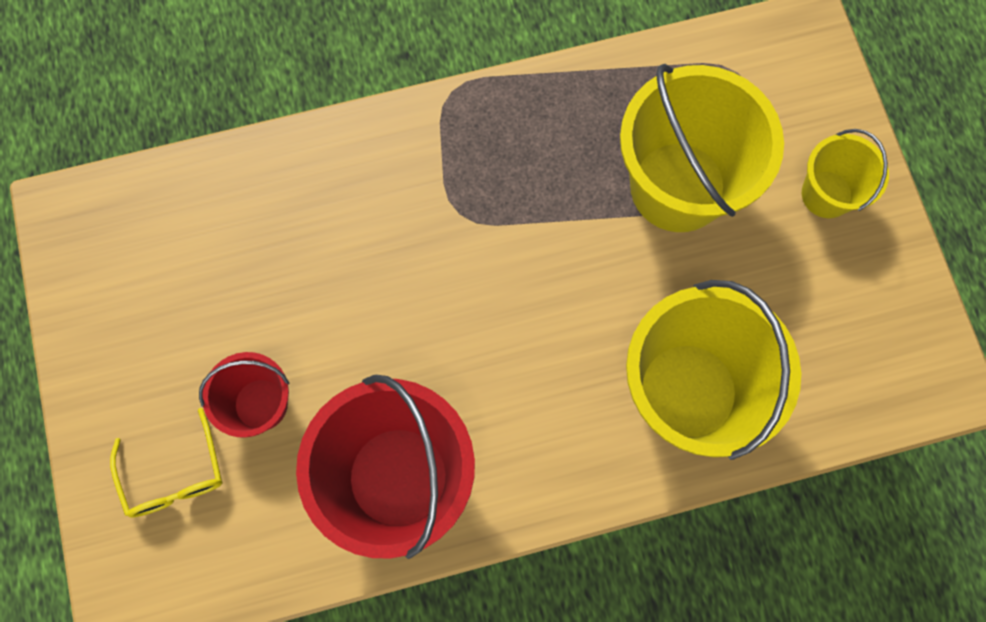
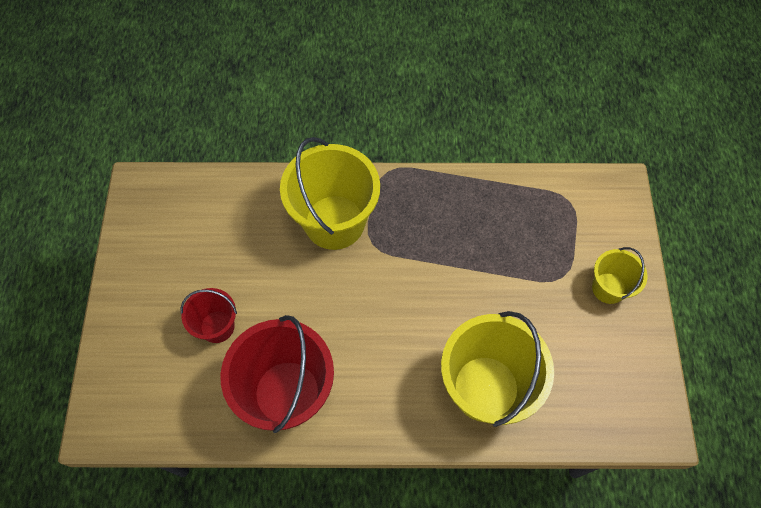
camera: 15 degrees right, 10 degrees down
yellow glasses [110,408,222,518] -> none
yellow bucket [620,64,784,232] -> yellow bucket moved to [280,137,380,250]

